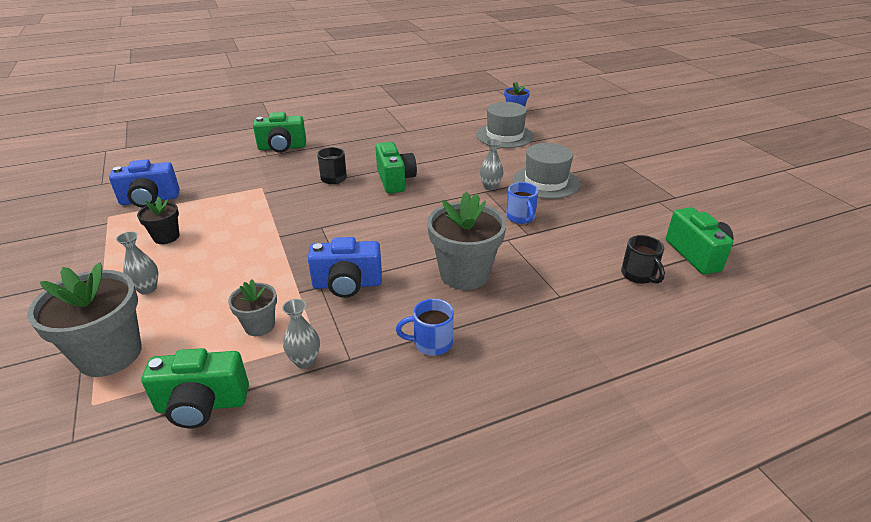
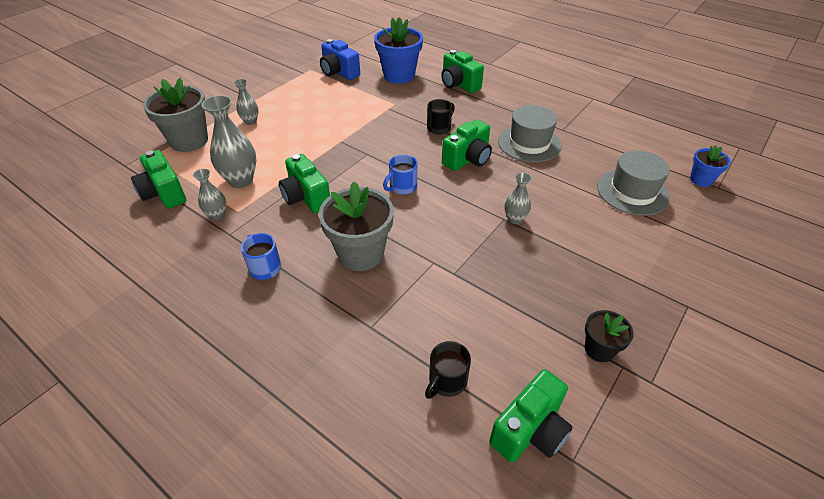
camera: 60 degrees right, 10 degrees up
black flower pot [137,197,179,244] -> black flower pot moved to [585,310,634,362]
grey flower pot [228,280,277,336] -> grey vase [201,95,256,188]
blue camera [308,237,382,298] -> green camera [279,154,330,213]
blue mug [506,182,539,224] -> blue mug moved to [383,154,417,194]
grey hat [513,143,580,199] -> grey hat moved to [498,105,562,162]
none -> blue flower pot [374,17,423,84]

